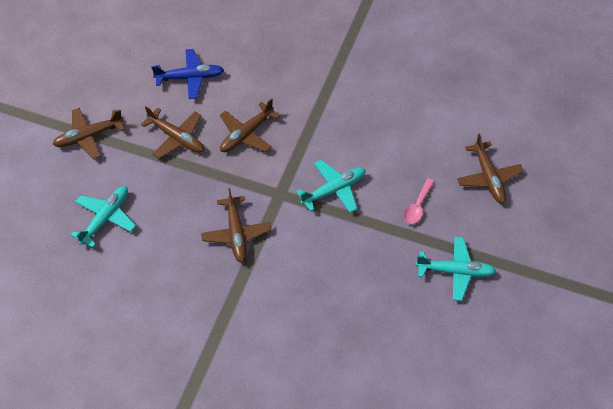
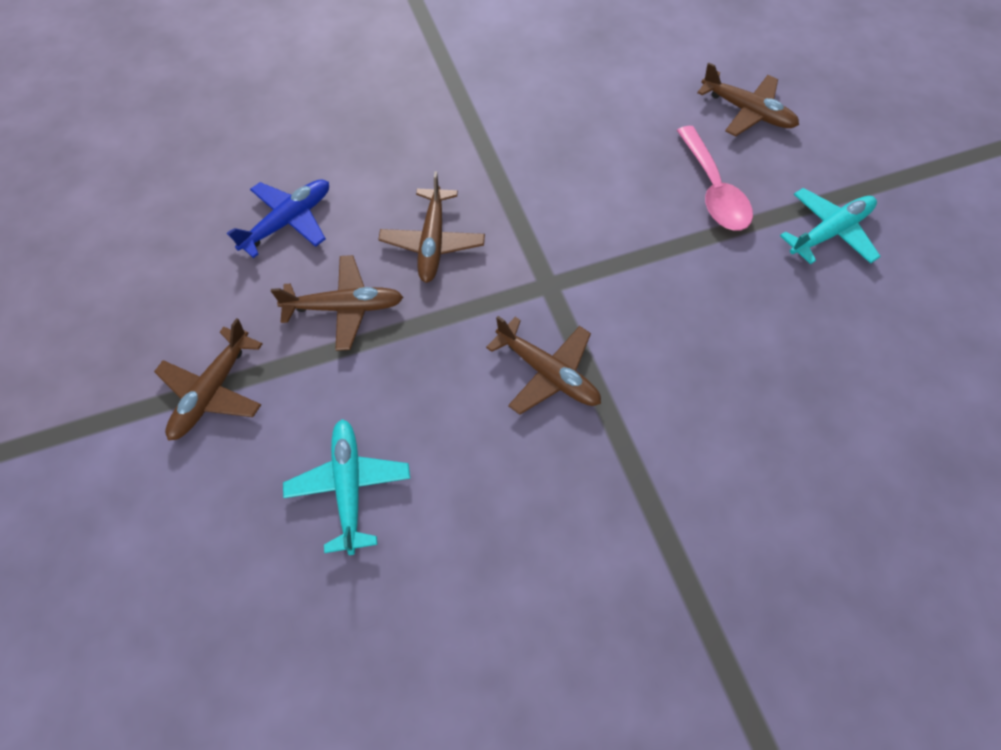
camera: 40 degrees left, 5 degrees up
turquoise plane [296,160,366,213] -> none
pink spoon [403,178,434,224] -> pink spoon [677,126,753,231], size x1.64

